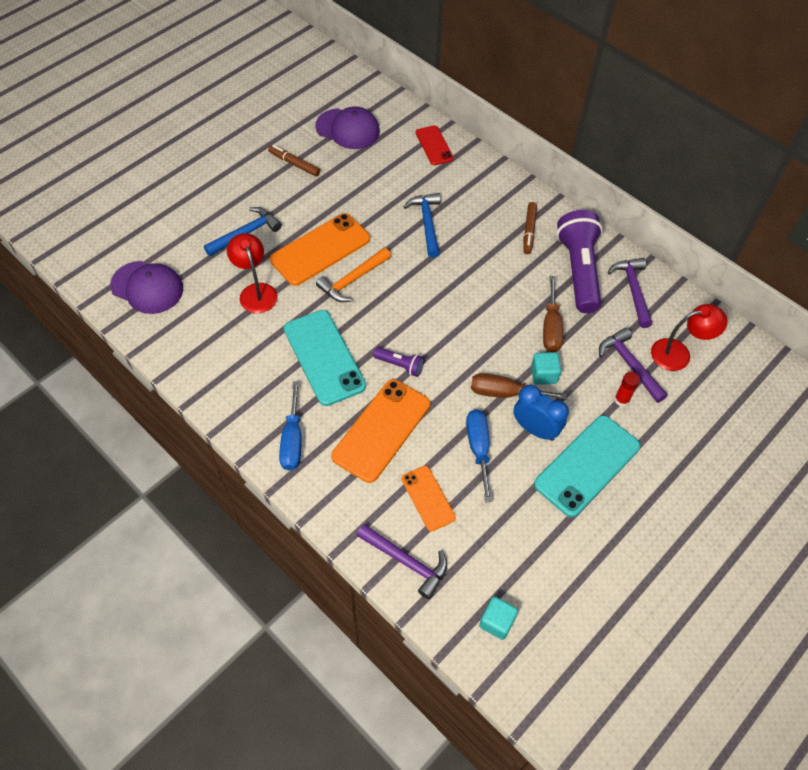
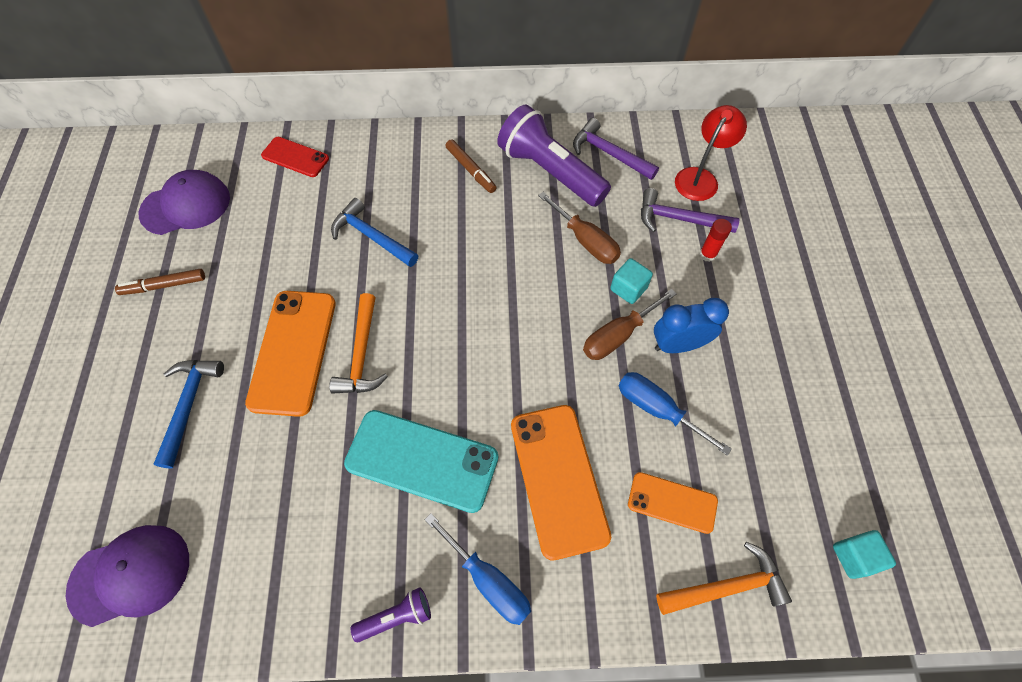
camera: 45 degrees left, 5 degrees up
red lamp [227,233,278,313] -> none
purple hammer [357,524,447,599] -> orange hammer [656,542,792,615]
purple flashlight [373,347,424,377] -> purple flashlight moved to [351,587,431,642]
turquoise phone [534,415,640,517] -> none

